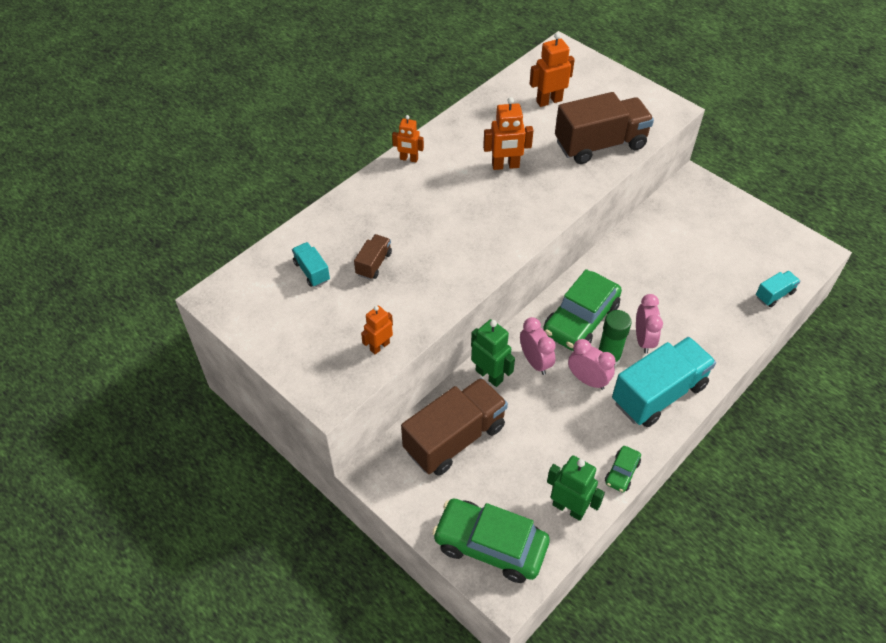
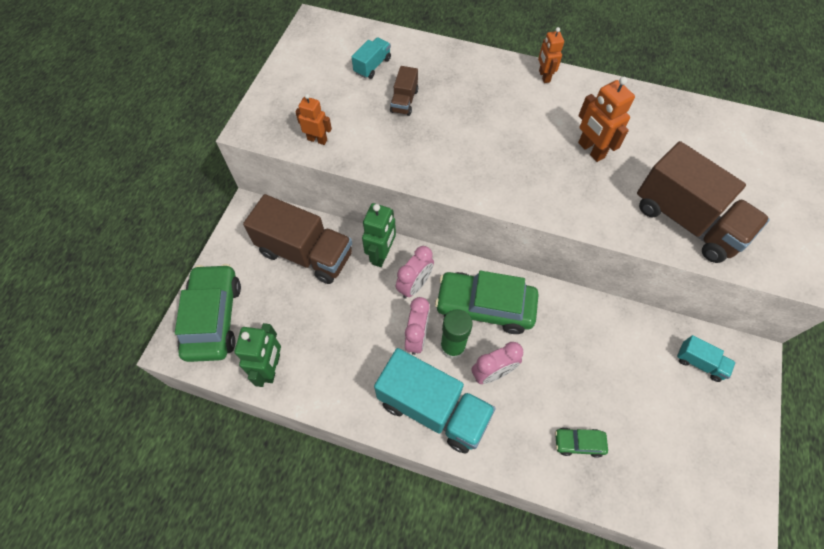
camera: 65 degrees right, 10 degrees up
brown truck [354,234,392,280] -> brown truck turned 105 degrees clockwise [390,66,418,116]
orange robot [530,33,575,107] -> none
green car [605,446,641,492] -> green car moved to [555,427,608,458]
turquoise truck [756,271,800,307] -> turquoise truck moved to [677,335,736,382]

